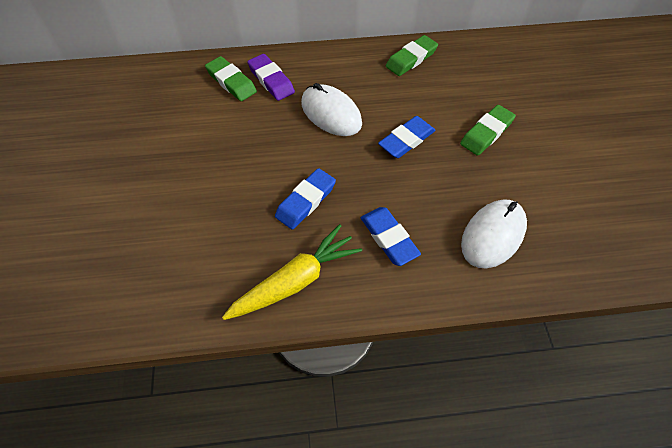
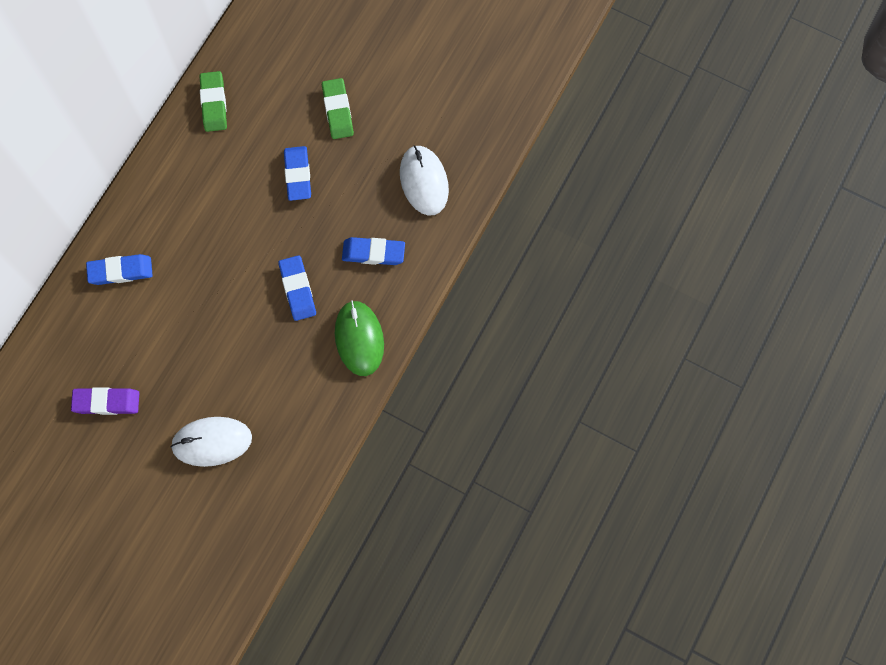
camera: 55 degrees left, 15 degrees up
green eraser [205,56,257,101] -> blue eraser [86,254,153,285]
yellow carrot [222,224,362,320] -> green mouse [335,300,384,376]
purple eraser [247,54,295,101] -> purple eraser moved to [71,387,139,415]
white mouse [301,83,362,136] -> white mouse moved to [170,417,252,467]

